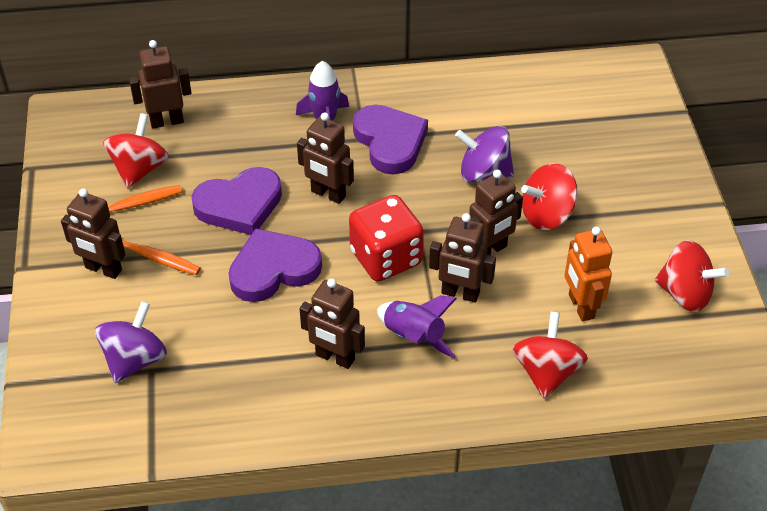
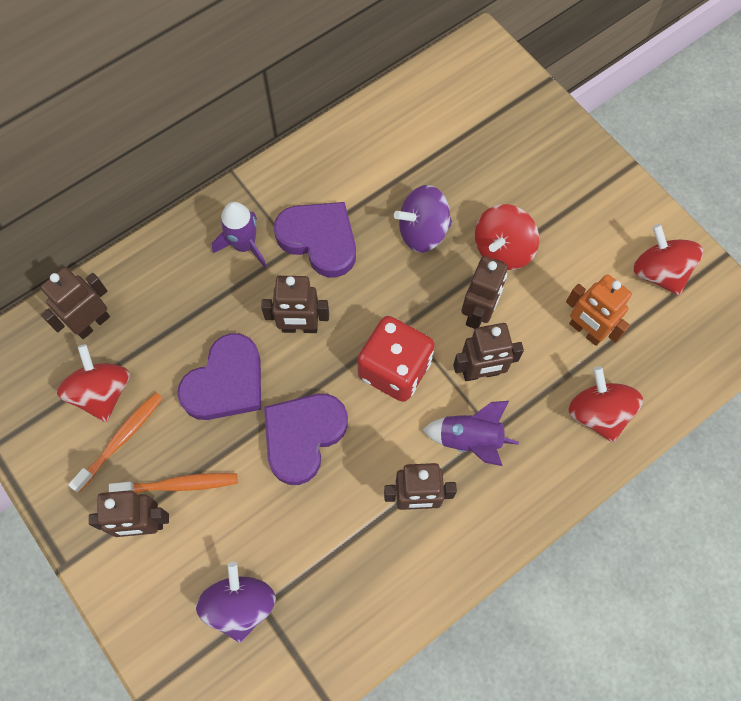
camera: 30 degrees left, 20 degrees up
red spinning top [655,240,729,312] -> red spinning top turned 120 degrees counterclockwise [633,224,703,295]

